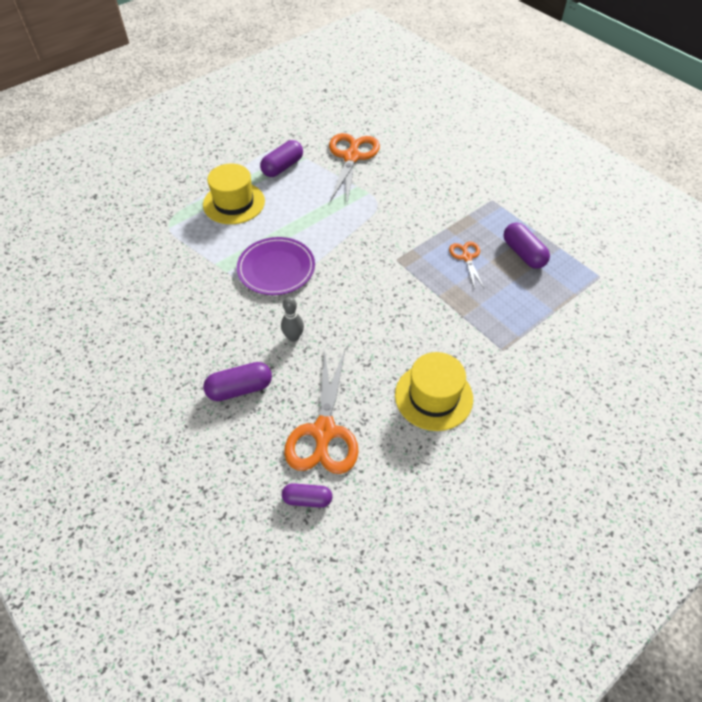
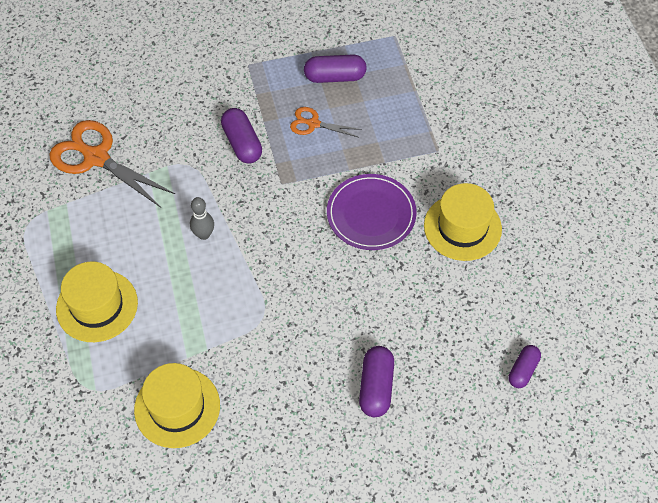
camera: 65 degrees left, 5 degrees up
purple plate [237,237,315,295] -> purple plate moved to [327,174,417,250]
purple capsule [260,140,303,177] -> purple capsule moved to [221,108,262,163]
grey bowling pin [281,297,304,342] -> grey bowling pin moved to [190,197,214,240]
orange scissors [284,349,359,474] -> none
none -> yellow hat [134,363,220,448]

